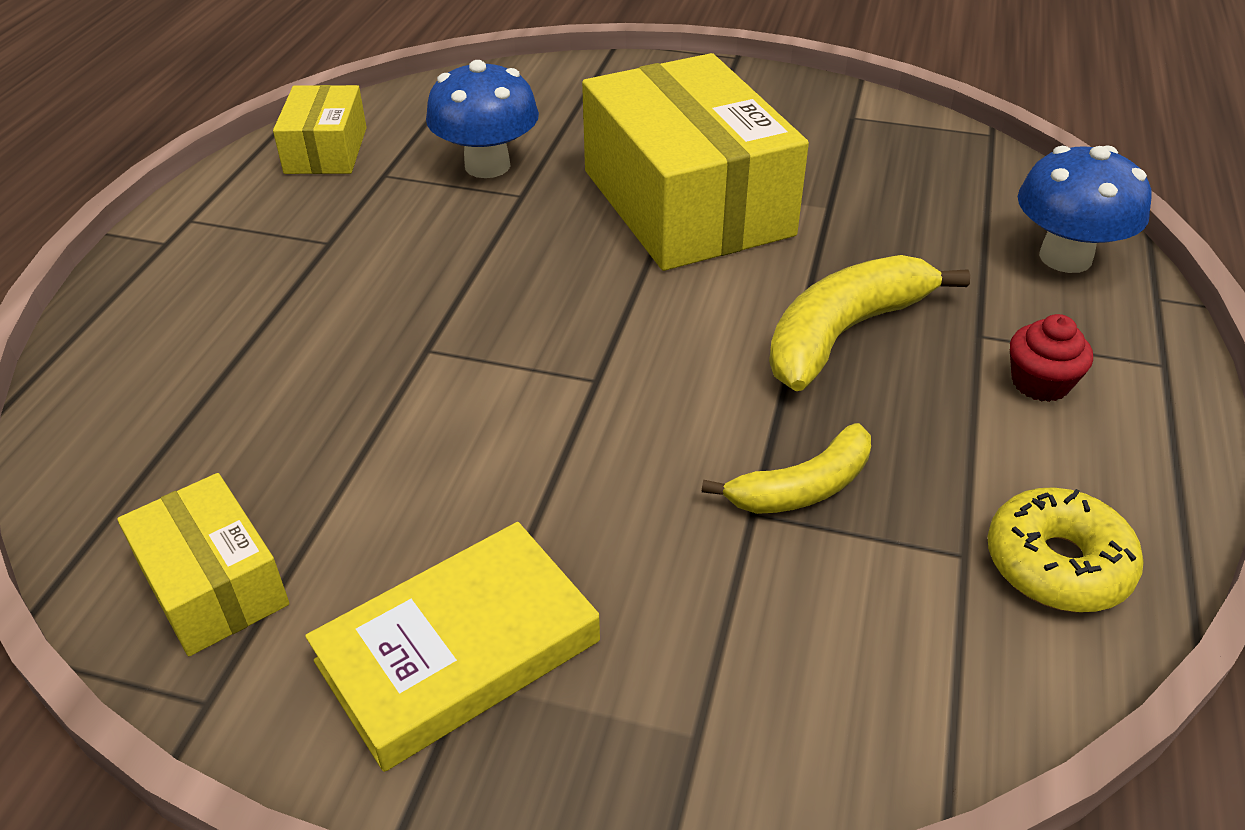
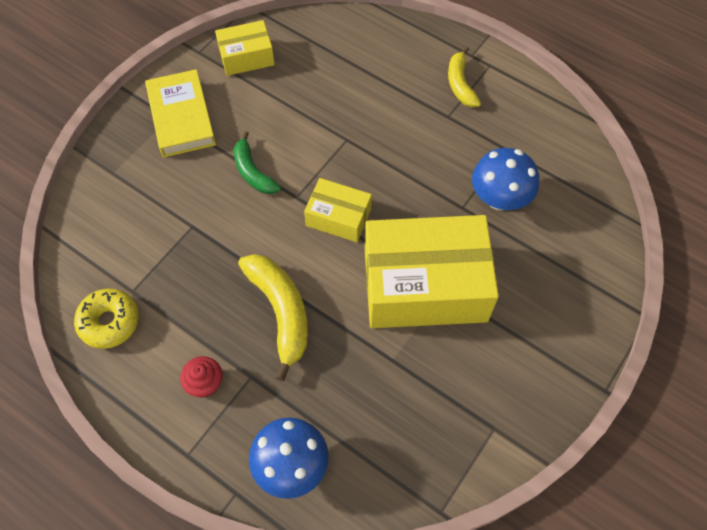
camera: 110 degrees right, 20 degrees up
yellow box [273,85,367,174] -> yellow box moved to [304,178,372,242]
yellow banana [702,423,871,514] -> yellow banana moved to [448,46,481,107]
none -> green banana [234,131,281,194]

